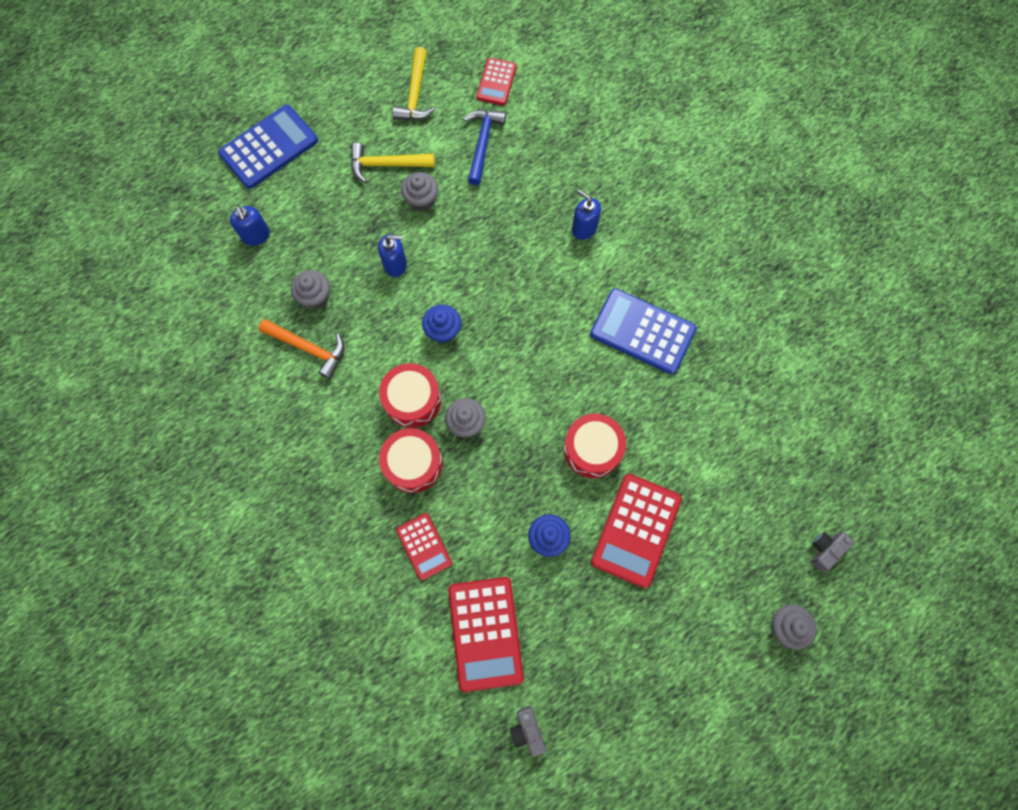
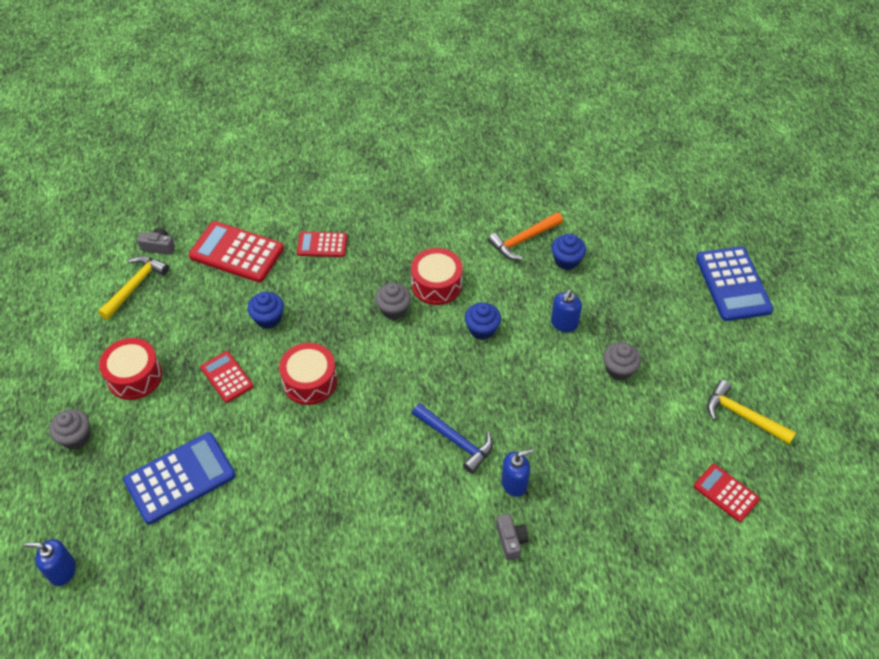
camera: 120 degrees right, 20 degrees down
blue soap dispenser [230,206,270,246] -> blue soap dispenser moved to [24,539,76,586]
grey cupcake [291,270,330,309] -> blue cupcake [552,234,586,270]
yellow hammer [351,143,435,183] -> yellow hammer moved to [98,256,169,320]
red drum [379,428,442,493] -> red drum moved to [99,338,162,400]
blue hammer [463,110,506,185] -> blue hammer moved to [412,403,493,474]
blue calculator [590,288,697,375] -> blue calculator moved to [123,432,236,524]
red calculator [591,474,682,588] -> red calculator [200,351,253,403], size x0.58
grey camera [811,532,854,571] -> grey camera moved to [496,514,528,561]

